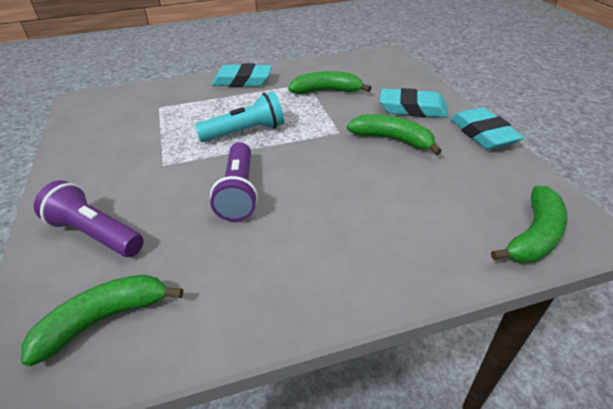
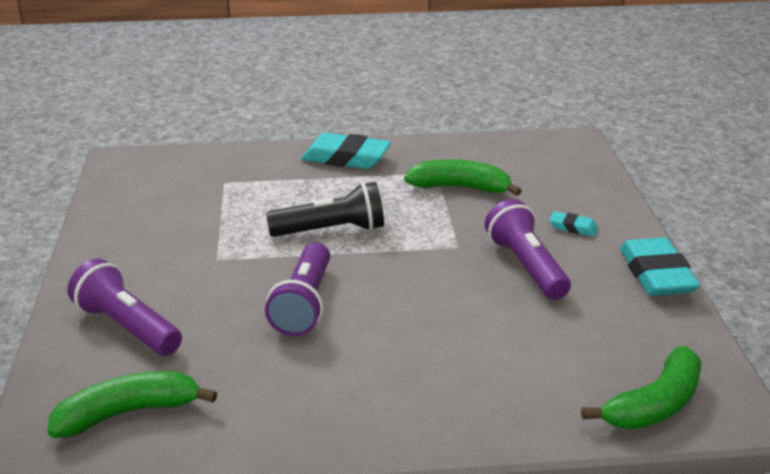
camera: 10 degrees right, 10 degrees down
turquoise flashlight [195,92,284,142] -> black flashlight [266,182,384,237]
green banana [347,114,442,155] -> purple flashlight [485,199,571,300]
turquoise eraser [380,88,448,118] -> turquoise eraser [549,211,598,236], size x0.48

